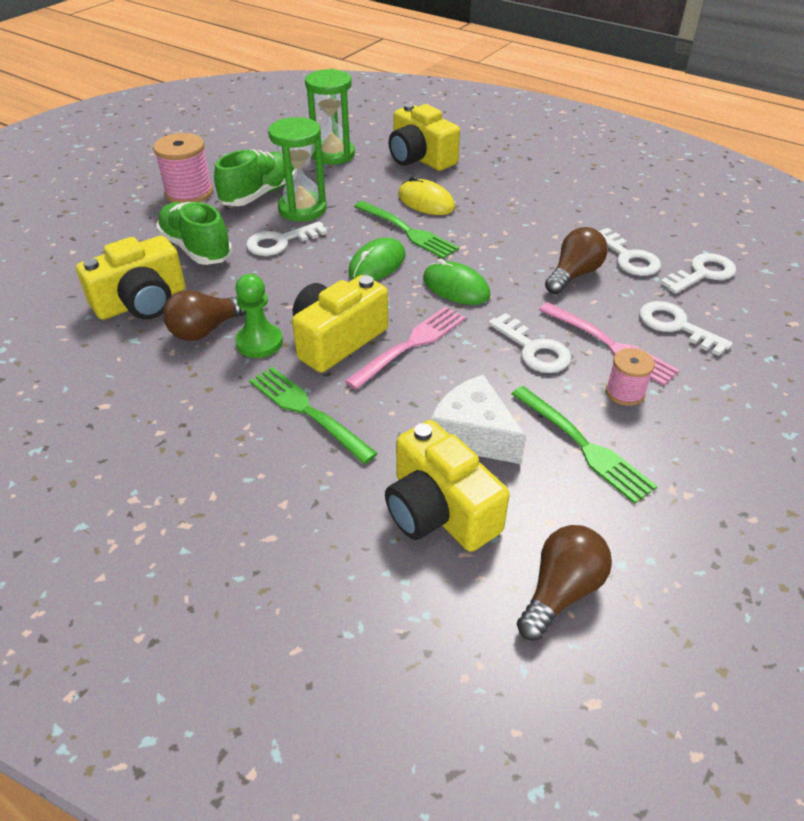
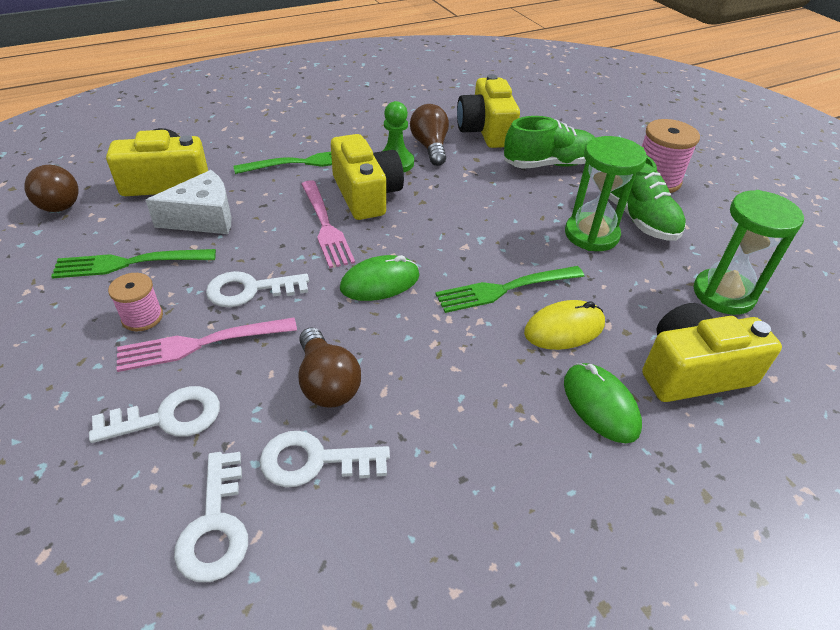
camera: 115 degrees right, 0 degrees up
white key [246,221,328,256] -> none
green mouse [349,237,405,281] -> green mouse moved to [564,363,642,443]

